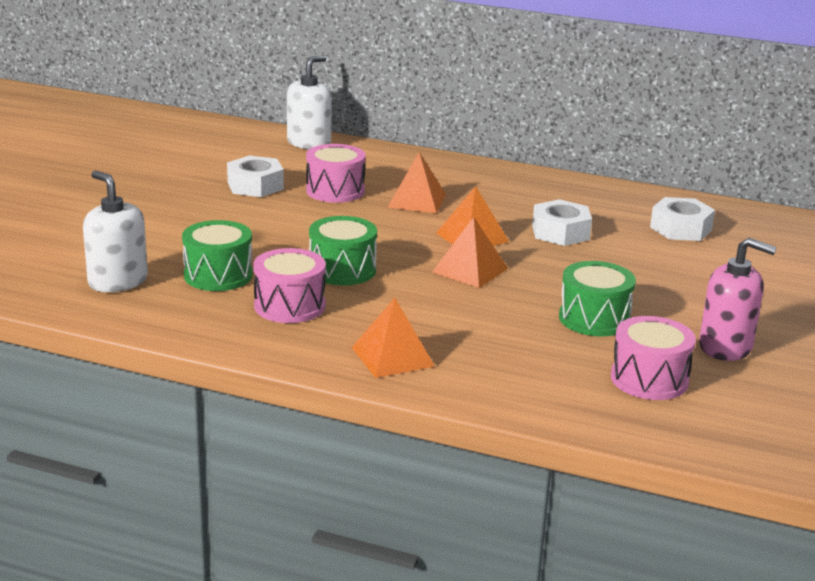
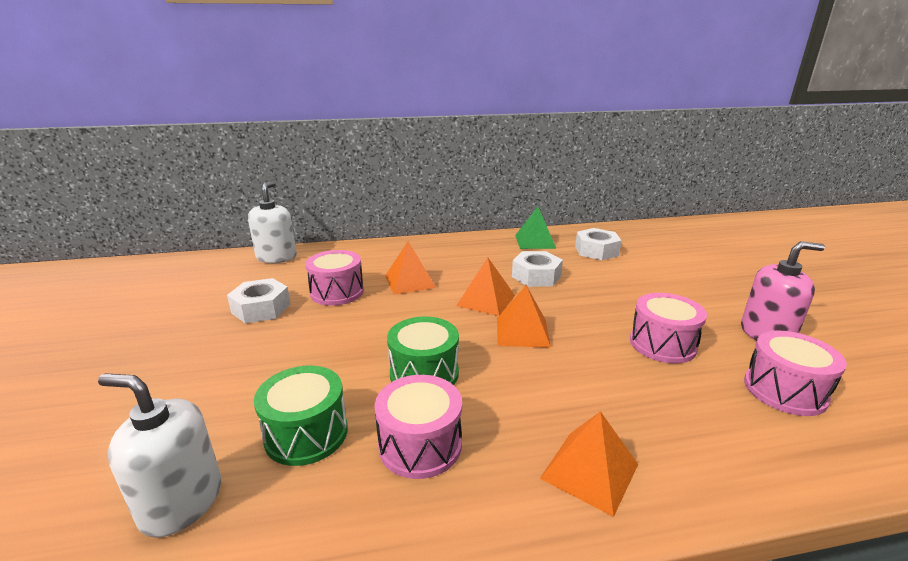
camera: 30 degrees left, 0 degrees up
green drum [559,261,636,336] -> pink drum [630,293,707,364]
none -> green pyramid [515,207,556,249]

